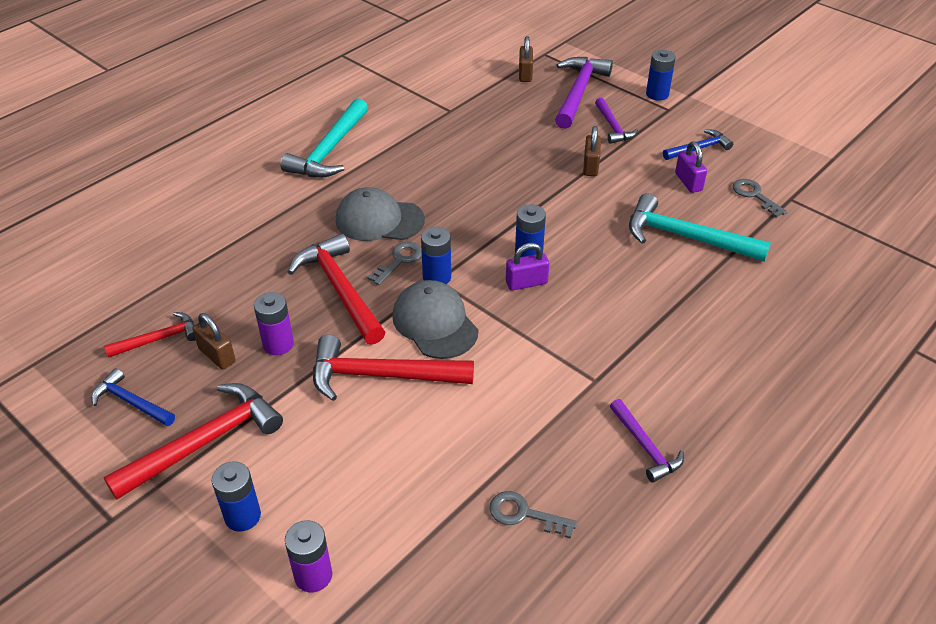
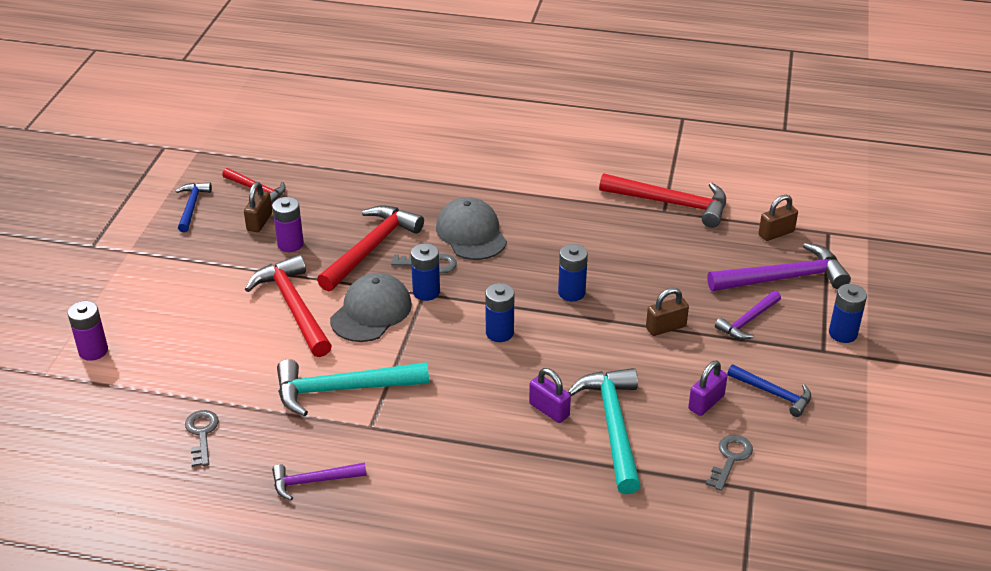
camera: 60 degrees right, 5 degrees down
red hammer [104,383,283,500] -> red hammer moved to [599,173,726,228]
blue battery [212,461,261,532] -> blue battery moved to [558,244,588,301]
turquoise hammer [280,98,368,178] -> turquoise hammer moved to [277,359,429,416]
purple padlock [506,243,549,291] -> purple padlock moved to [529,368,571,423]
purple hammer [610,399,684,483] -> purple hammer turned 45 degrees clockwise [272,462,366,500]

